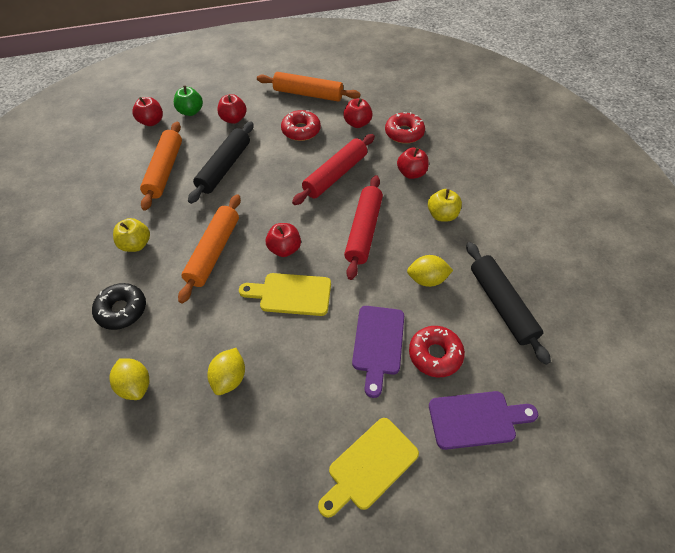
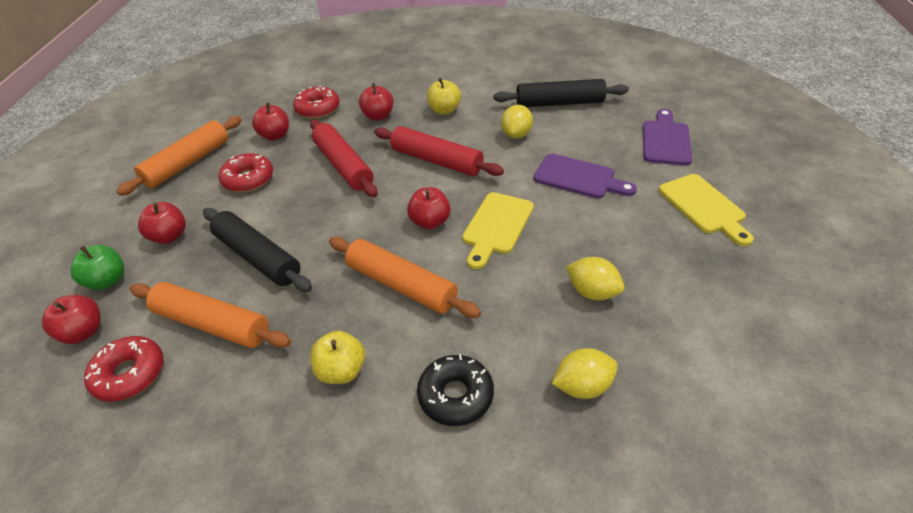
camera: 70 degrees left, 10 degrees down
red donut [409,326,465,377] -> red donut moved to [84,336,163,402]

